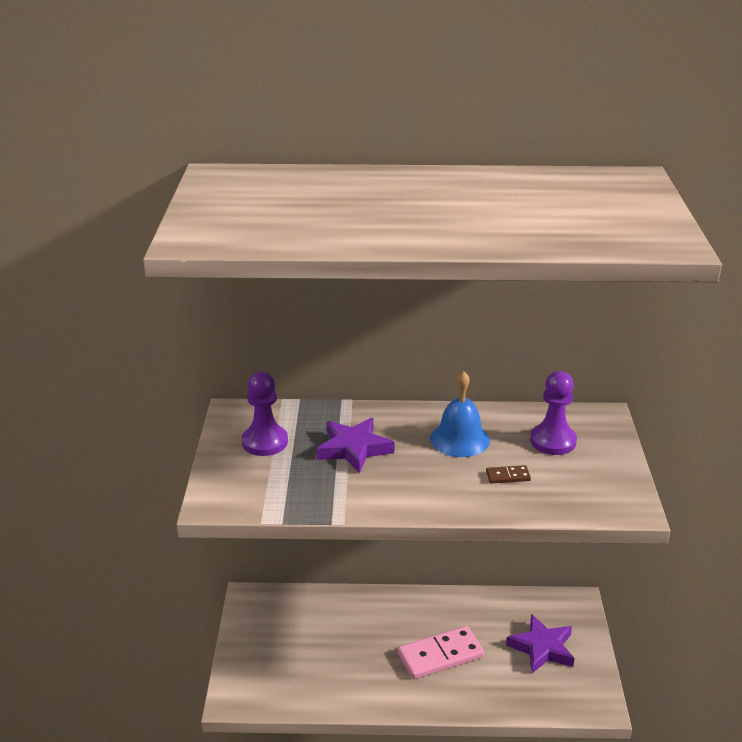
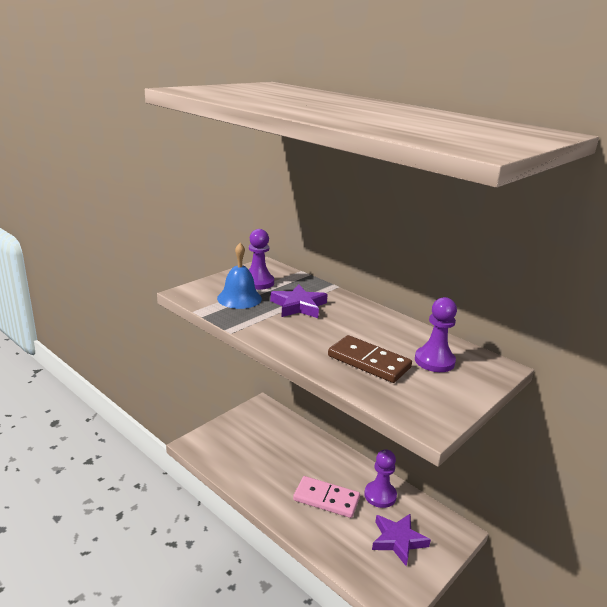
camera: 40 degrees right, 5 degrees down
blue bell [430,371,490,457] -> blue bell moved to [217,243,262,309]
brown domino [486,465,531,483] -> brown domino [328,335,412,383], size x2.19
none -> purple pawn [364,449,397,508]

